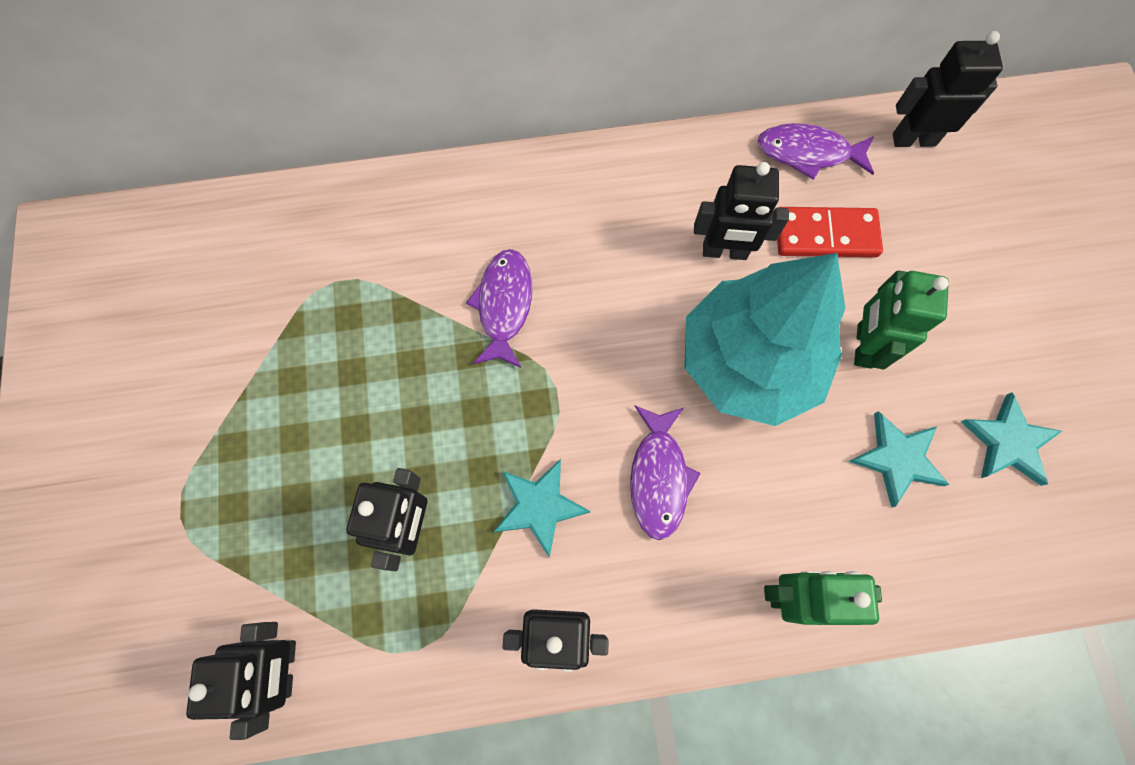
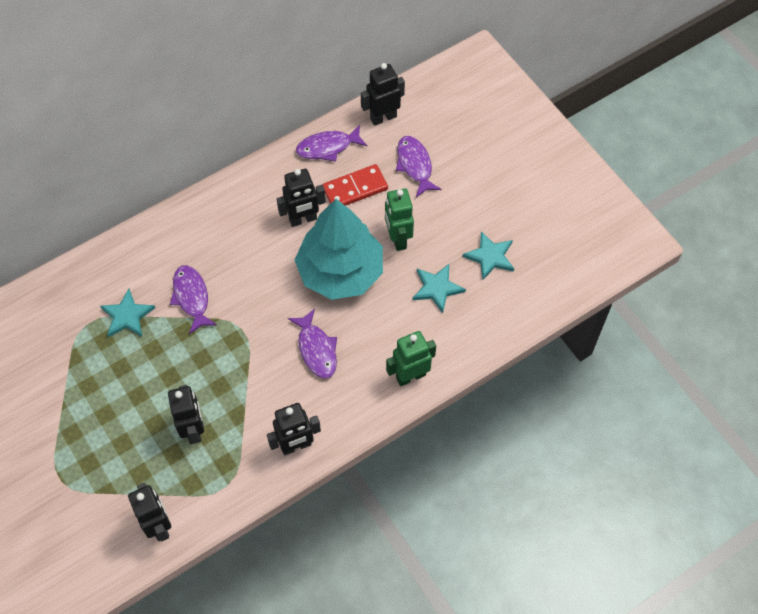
camera: 25 degrees left, 10 degrees down
turquoise star [494,459,591,558] -> turquoise star moved to [100,289,155,337]
none -> purple fish [396,136,442,197]

